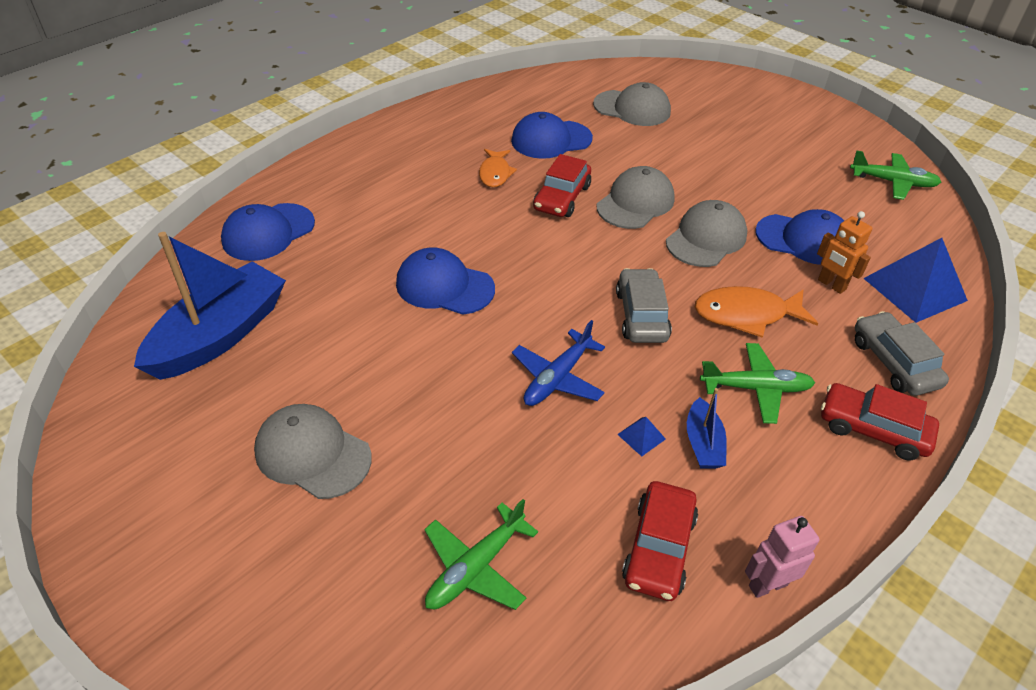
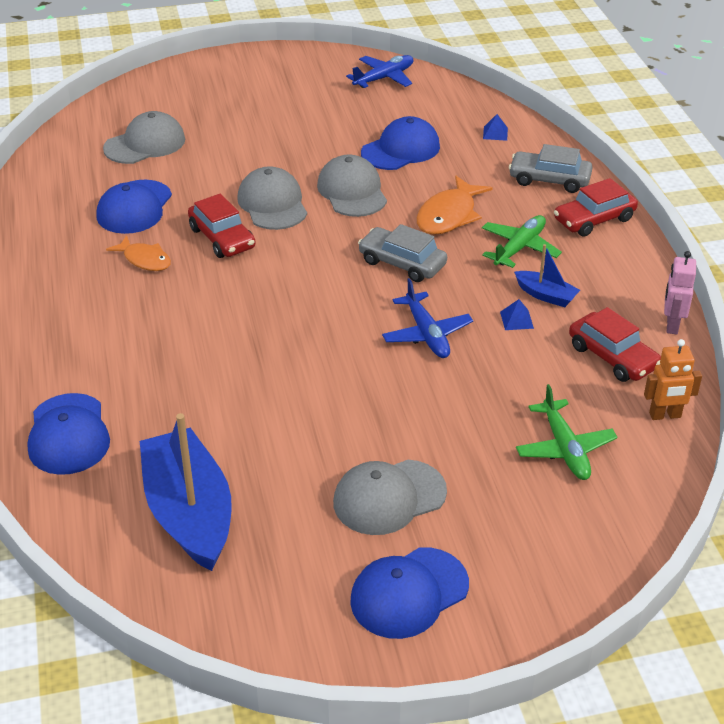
camera: 55 degrees left, 5 degrees down
blue cap [396,248,495,315] -> blue cap moved to [350,547,469,639]
orange robot [817,211,872,294] -> orange robot moved to [644,339,702,420]
green plane [850,150,941,200] -> blue plane [346,55,413,88]
blue pyramid [863,238,968,323] -> blue pyramid [483,114,508,141], size x0.41

